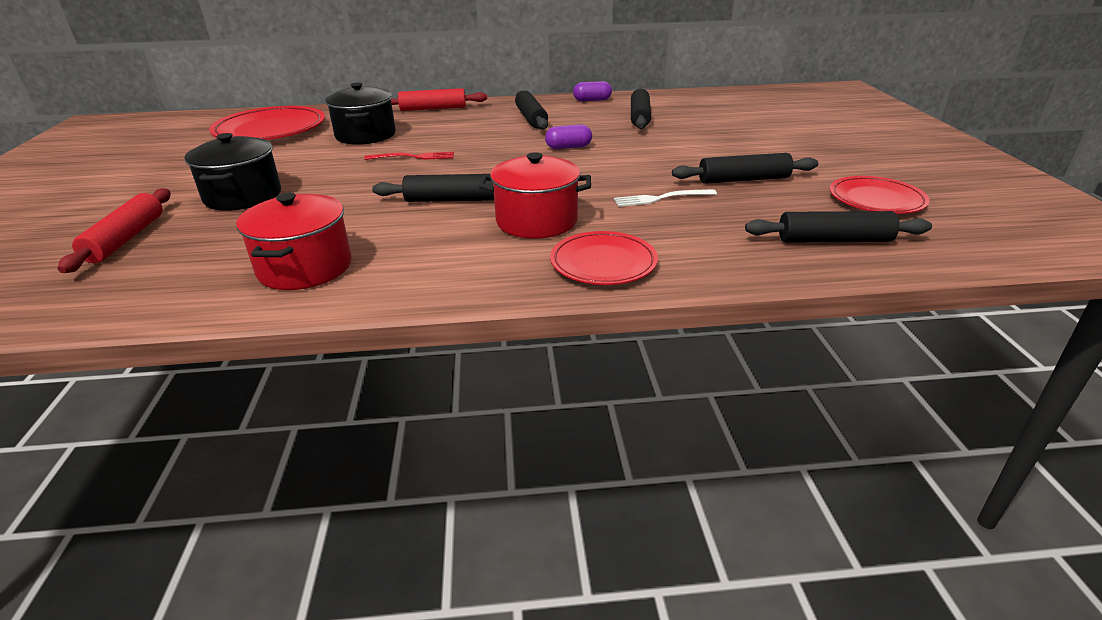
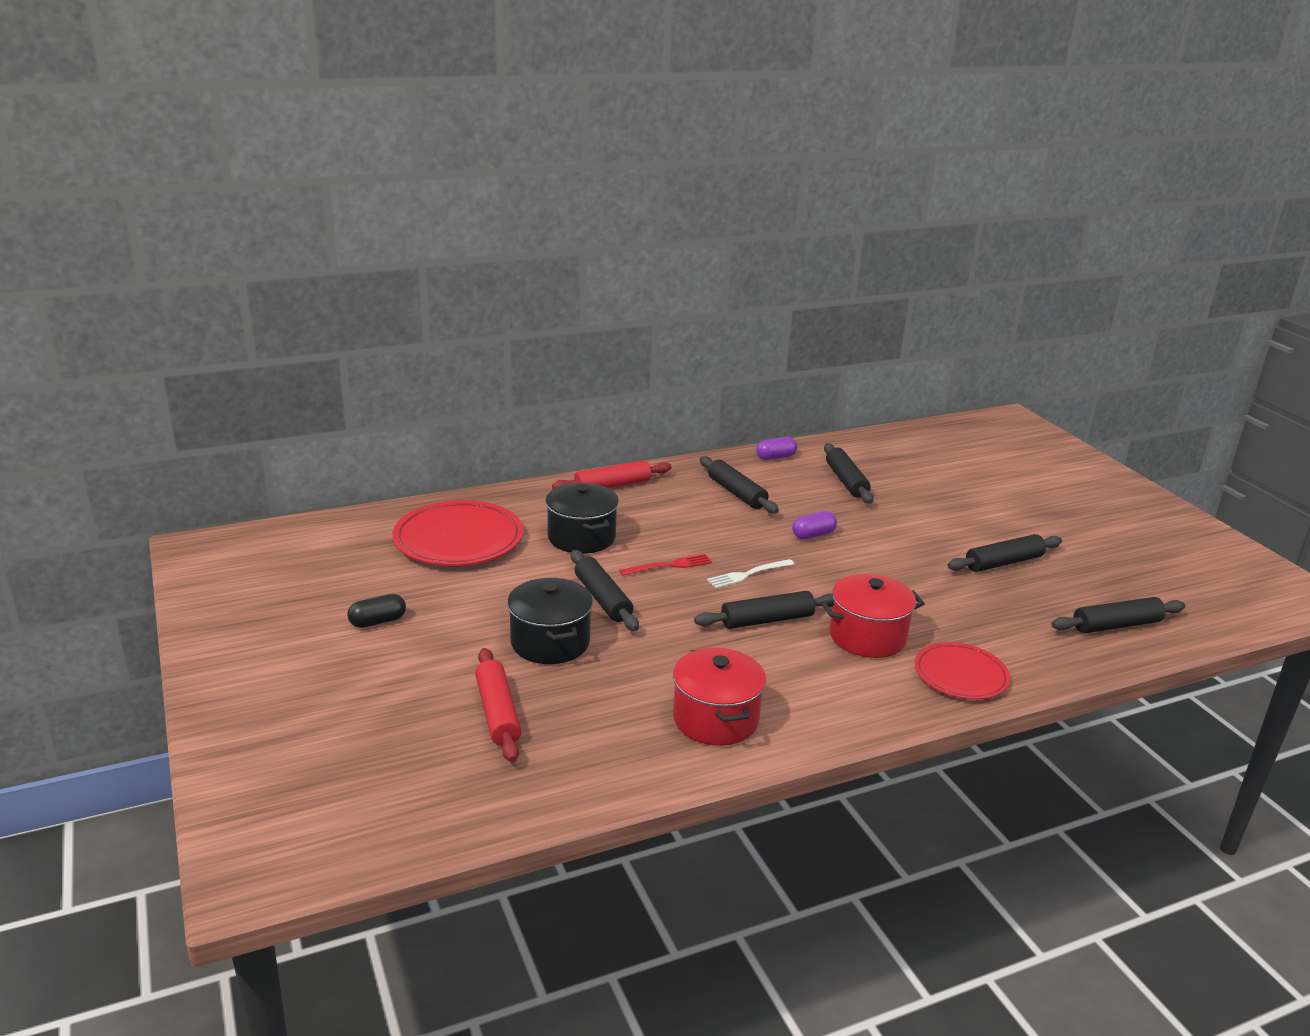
camera: 20 degrees left, 5 degrees down
white fork [614,189,717,207] -> white fork moved to [707,559,794,588]
red plate [830,176,930,214] -> none
none -> black capsule [347,594,406,628]
none -> black rolling pin [571,550,639,631]

